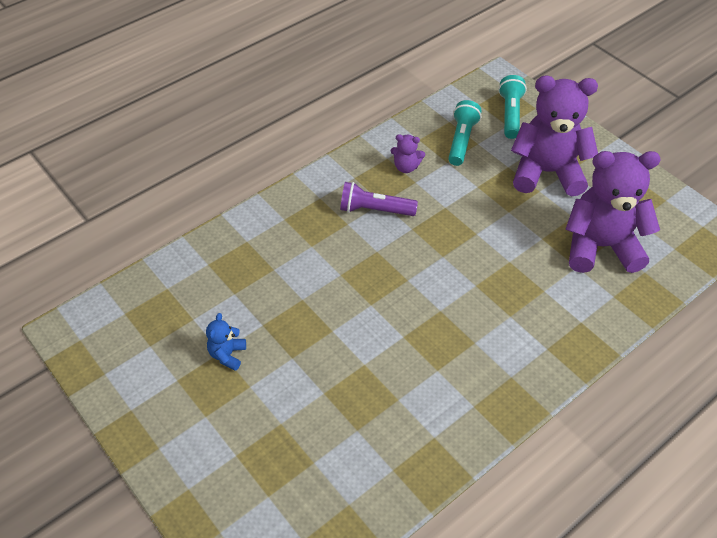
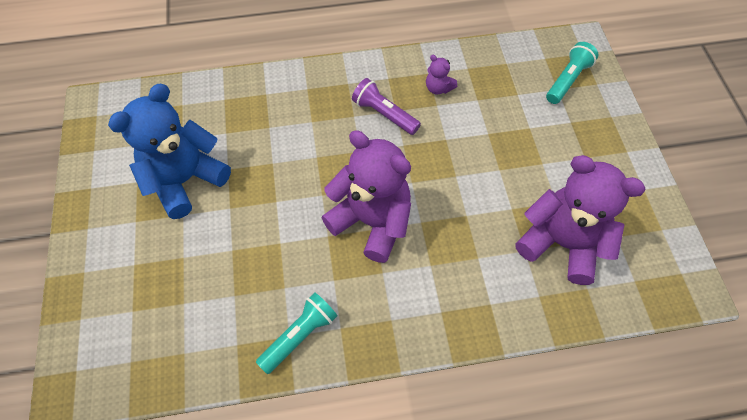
camera: 30 degrees right, 10 degrees up
blue teddy bear [206,313,246,371] -> blue teddy bear [108,84,231,219], size x2.37
turquoise flashlight [448,100,482,166] -> turquoise flashlight moved to [256,292,338,374]
purple teddy bear [511,75,598,197] -> purple teddy bear moved to [321,130,411,263]

